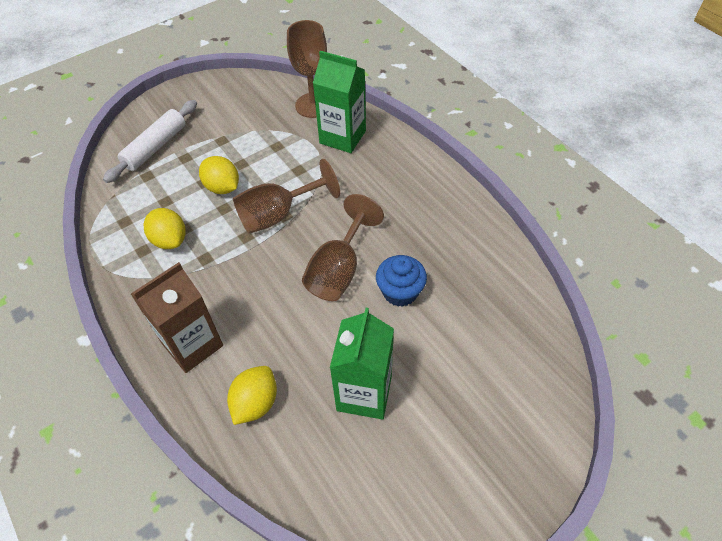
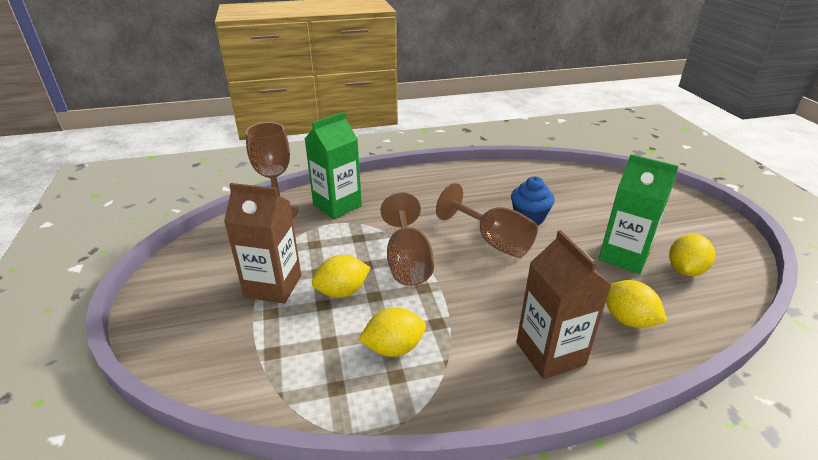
camera: 70 degrees left, 20 degrees down
white rolling pin [103,100,197,183] -> none
none -> brown carton [224,183,301,304]
none -> yellow lemon [669,234,715,276]

